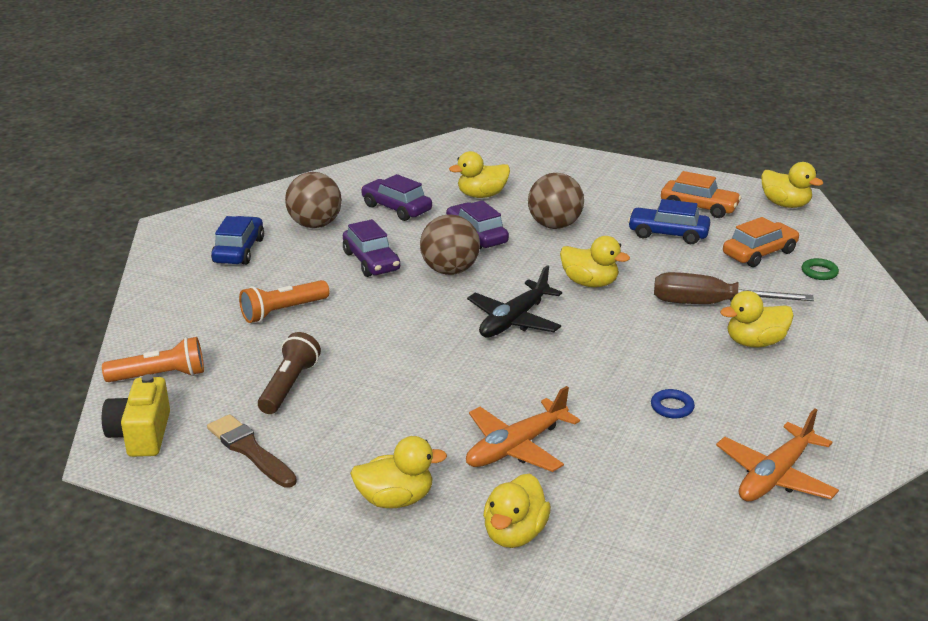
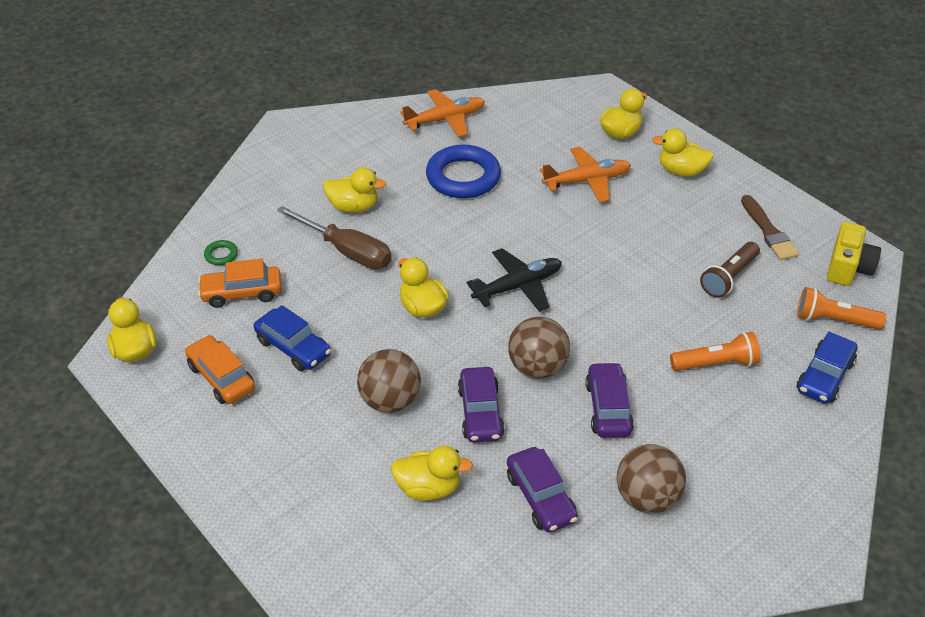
camera: 155 degrees left, 15 degrees up
blue car [211,216,264,265] -> blue car moved to [797,332,857,404]
blue ring [651,389,695,418] -> blue ring [426,144,501,199], size x2.39

